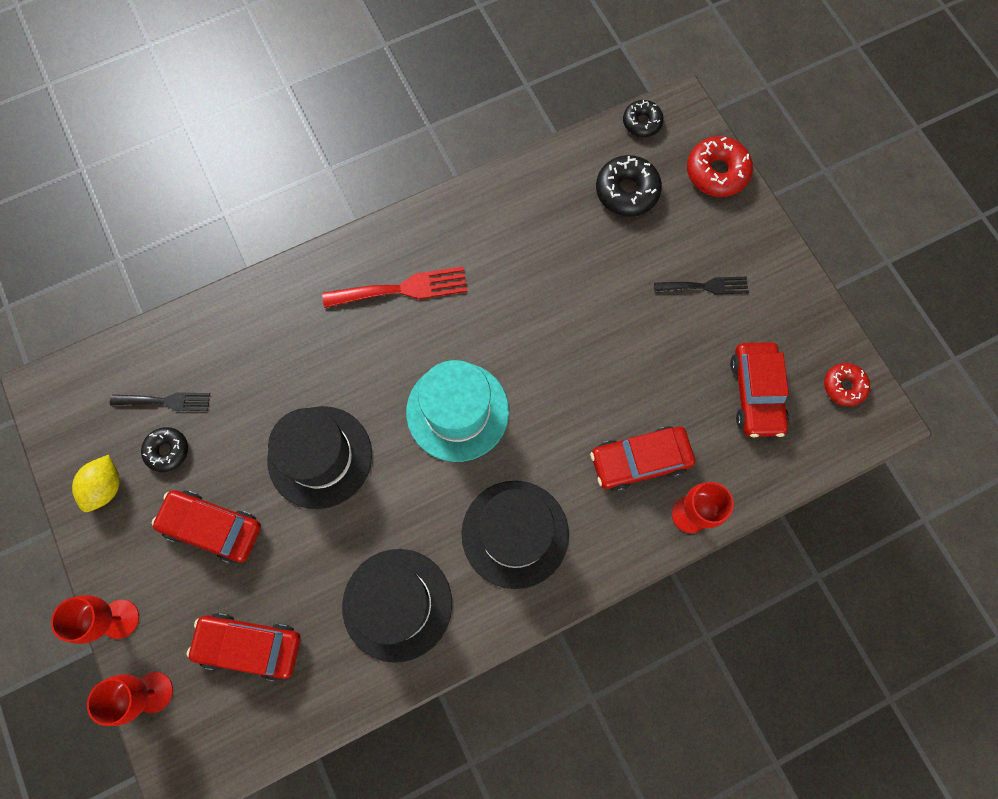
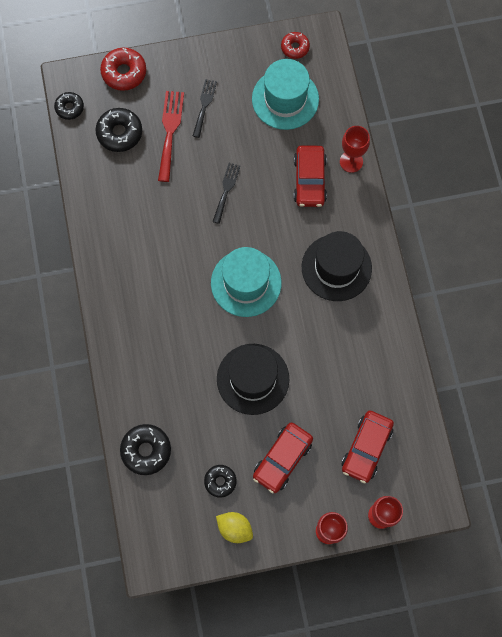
camera: 75 degrees left, 0 degrees up
black fork [110,392,210,411] -> black fork moved to [212,163,240,224]
red fork [322,266,468,308] -> red fork moved to [158,91,184,182]
black hat [342,549,452,663] -> none
red car [730,342,789,437] -> turquoise hat [252,59,319,130]
none -> black donut [120,424,171,475]

